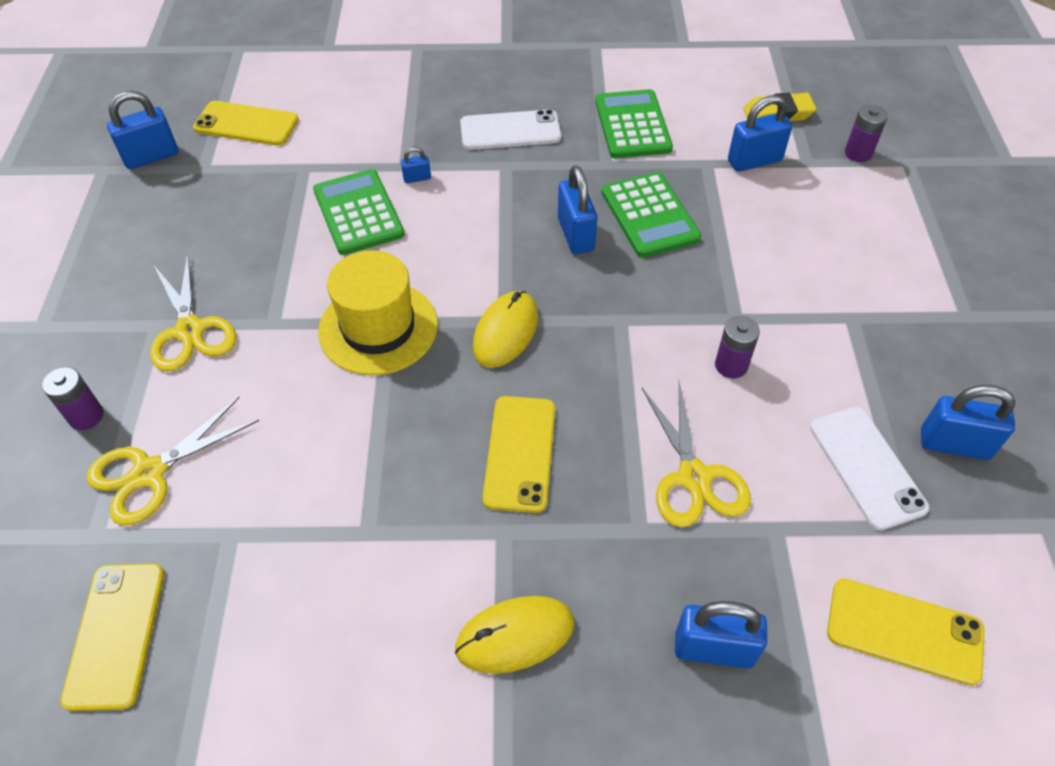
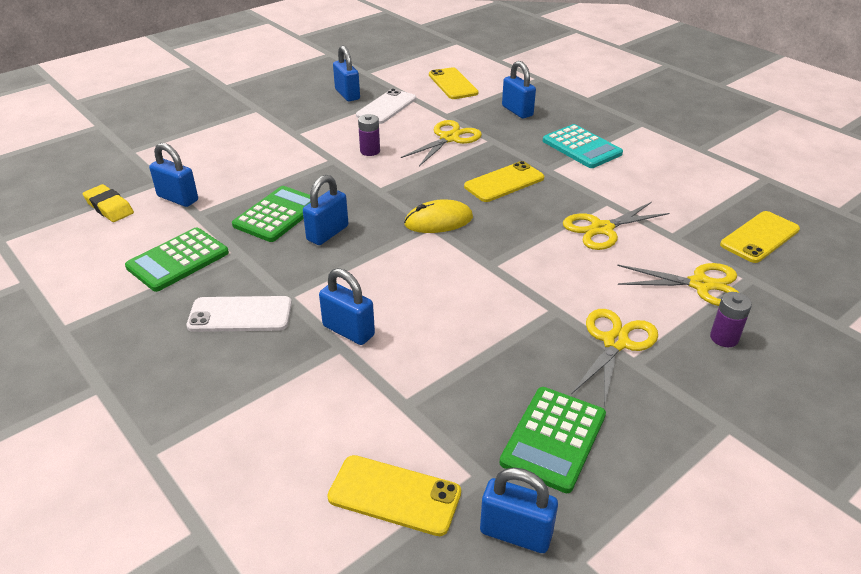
camera: 130 degrees left, 15 degrees down
yellow phone [193,101,299,146] -> yellow phone turned 45 degrees counterclockwise [327,455,461,536]
green calculator [313,169,405,255] -> green calculator moved to [499,387,606,493]
yellow hat [318,250,438,376] -> none
blue padlock [401,147,431,183] -> blue padlock [319,268,375,345], size x2.01
yellow mouse [455,596,575,674] -> turquoise calculator [543,124,623,168]
white phone [460,109,561,150] -> white phone turned 45 degrees counterclockwise [186,296,292,332]
purple battery [845,105,888,162] -> none
none -> yellow scissors [563,202,669,250]

